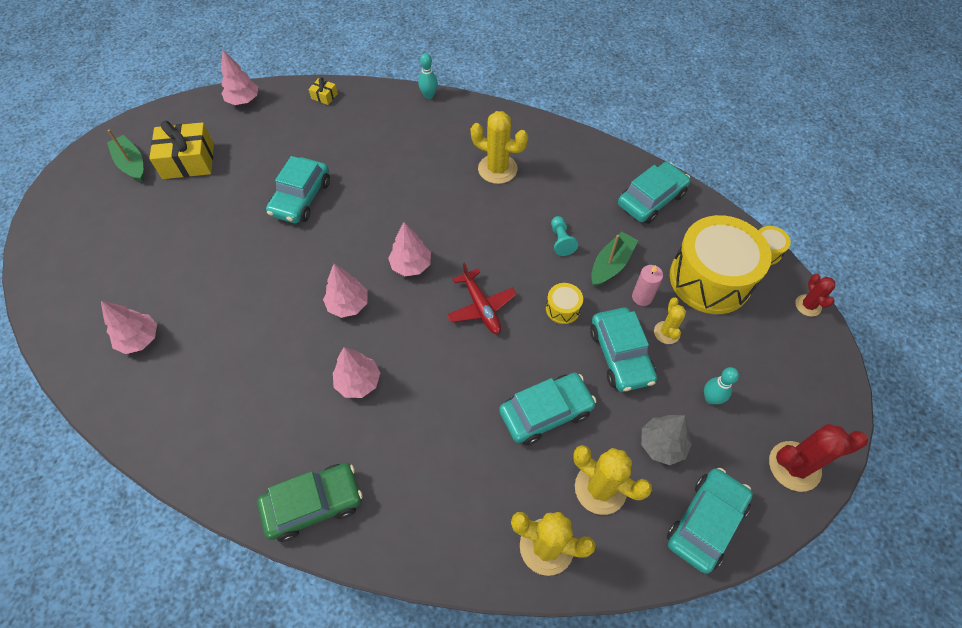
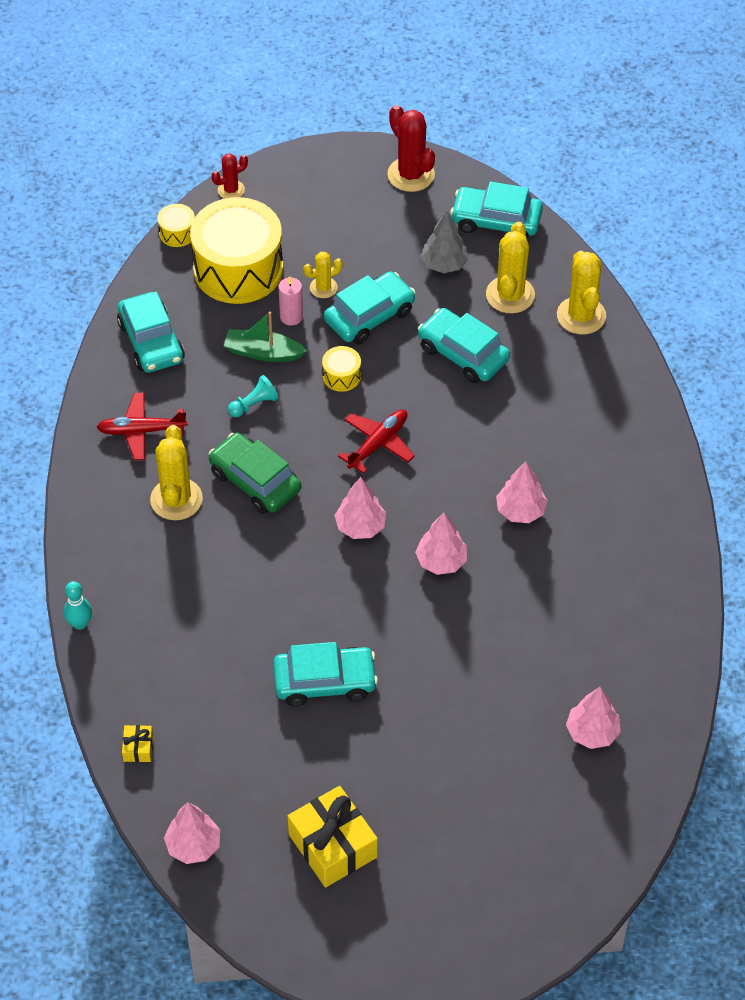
camera: 115 degrees left, 5 degrees down
green boat [107,130,144,182] -> none
green car [257,463,363,542] -> green car moved to [209,433,301,514]
turquoise car [618,162,690,224] -> turquoise car turned 135 degrees counterclockwise [117,292,185,373]
turquoise bowling pin [704,367,739,404] -> none
none -> red plane [97,393,187,460]

